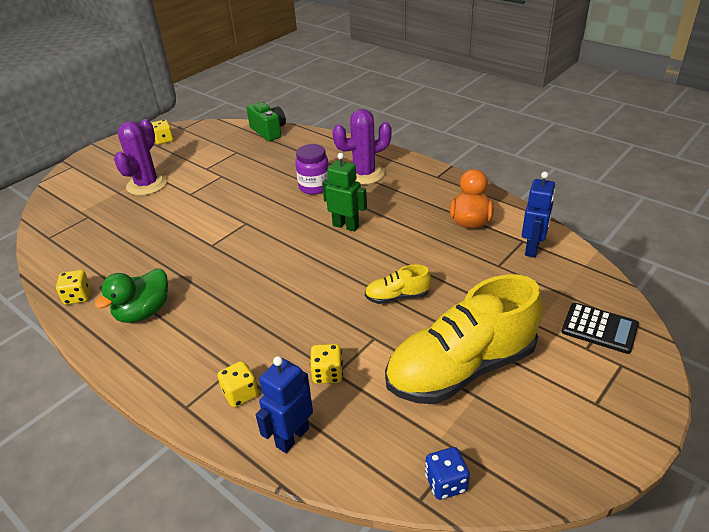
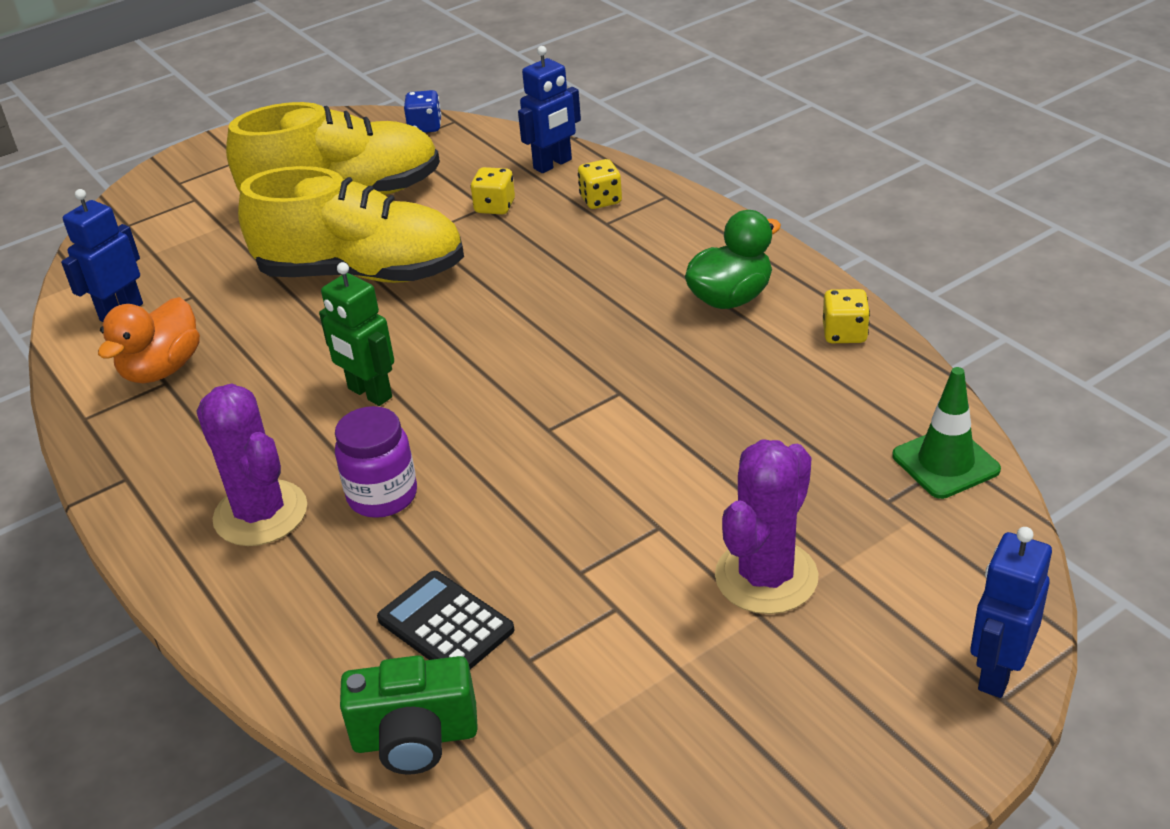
camera: 165 degrees left, 0 degrees up
yellow dice [152,119,174,144] -> none
green camera [246,102,286,141] -> green camera turned 75 degrees counterclockwise [340,655,478,775]
purple cactus [332,109,392,185] -> purple cactus turned 60 degrees clockwise [196,384,307,546]
yellow shoe [365,265,431,304] -> yellow shoe [238,166,464,283], size x2.27
black calculator [561,303,639,354] -> black calculator moved to [377,571,514,669]
none -> green traffic cone [892,367,1001,499]
none -> blue robot [970,527,1052,698]

